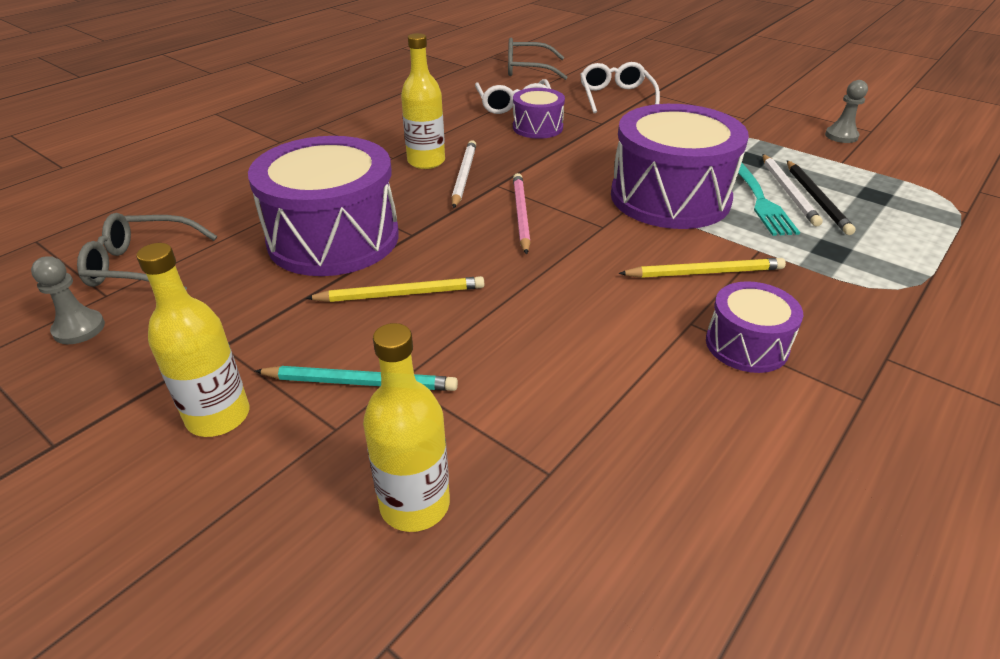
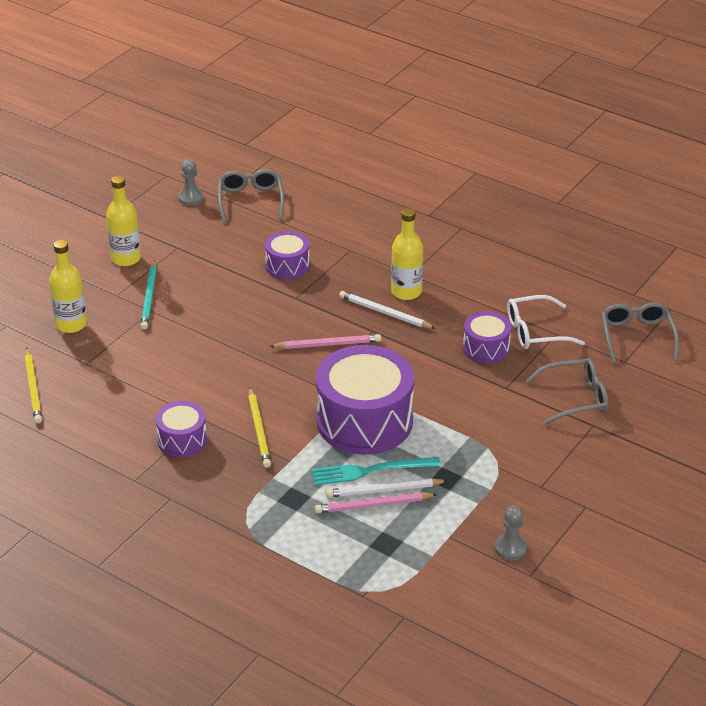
camera: 85 degrees right, 0 degrees up
purple drum [248,136,399,276] -> purple drum [265,231,310,279], size x0.51
yellow pencil [305,276,484,302] -> yellow pencil moved to [24,348,42,423]
white pencil [451,140,476,209] -> white pencil turned 150 degrees counterclockwise [339,291,436,329]
white glasses [580,62,660,113] -> grey glasses [526,358,608,425]
black pencil [787,160,856,235] -> pink pencil [315,492,438,513]

